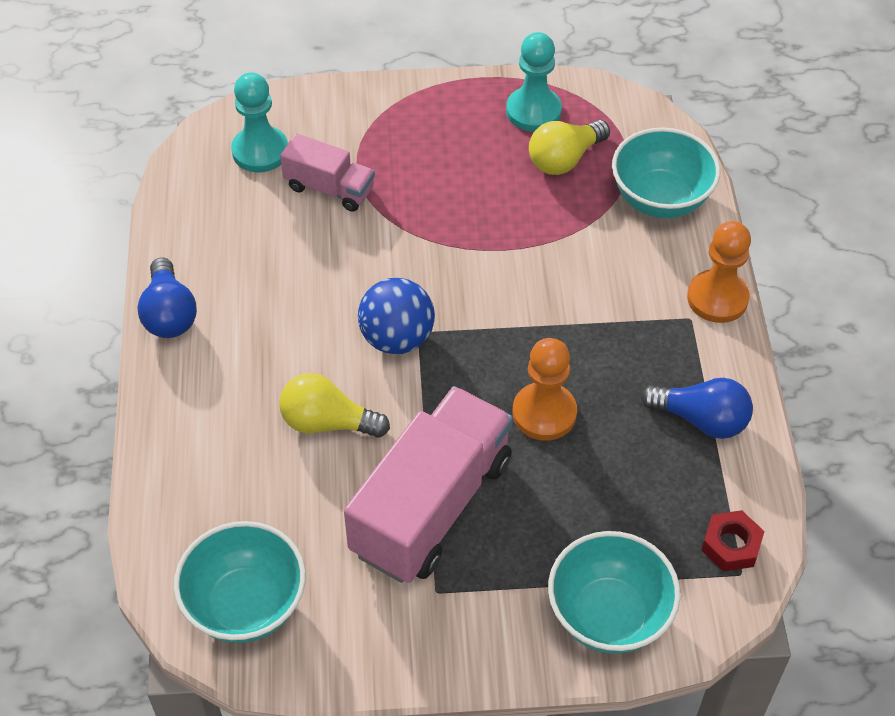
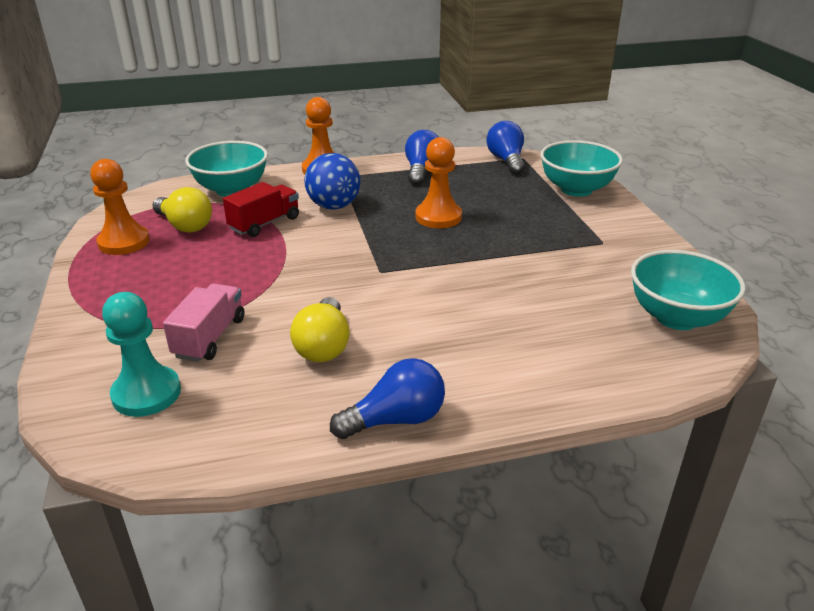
camera: 100 degrees left, 20 degrees down
yellow light bulb [279,373,390,438] -> yellow light bulb moved to [290,297,350,362]
pink truck [344,386,513,583] -> none
blue ball [358,278,435,354] -> blue ball moved to [304,153,360,210]
turquoise pawn [506,32,562,132] -> orange pawn [90,159,150,255]
red nut [701,510,764,572] -> blue light bulb [487,121,525,175]
none -> red truck [223,182,299,237]

